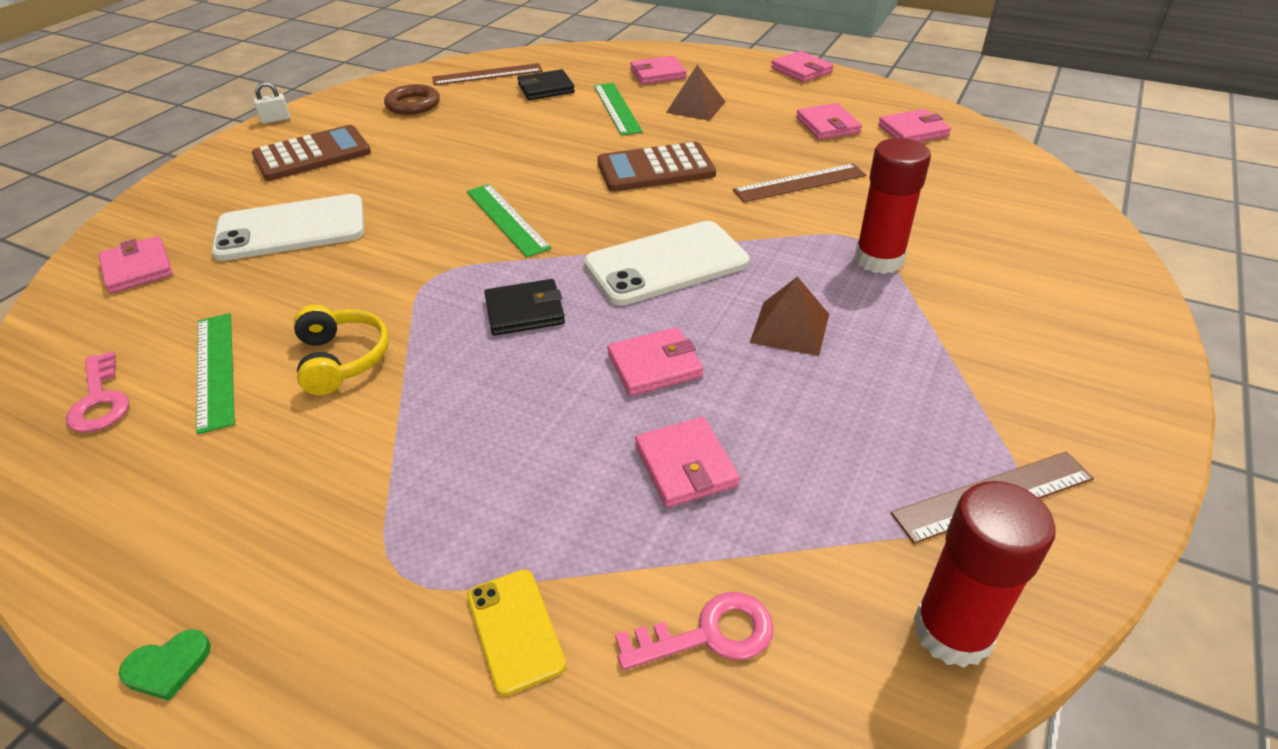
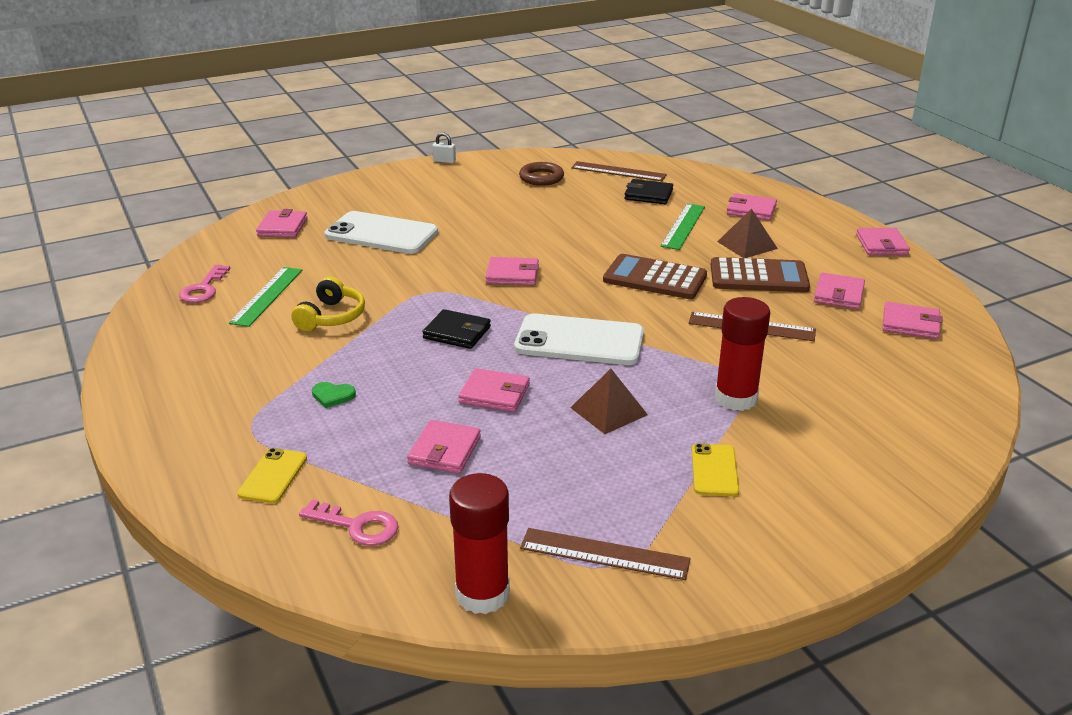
camera: 35 degrees right, 10 degrees down
green heart [119,629,211,701] -> green heart moved to [312,382,356,408]
brown calculator [252,125,371,181] -> brown calculator moved to [711,257,810,292]
green ruler [467,184,551,257] -> pink wallet [486,257,539,285]
none -> yellow phone [692,443,739,496]

